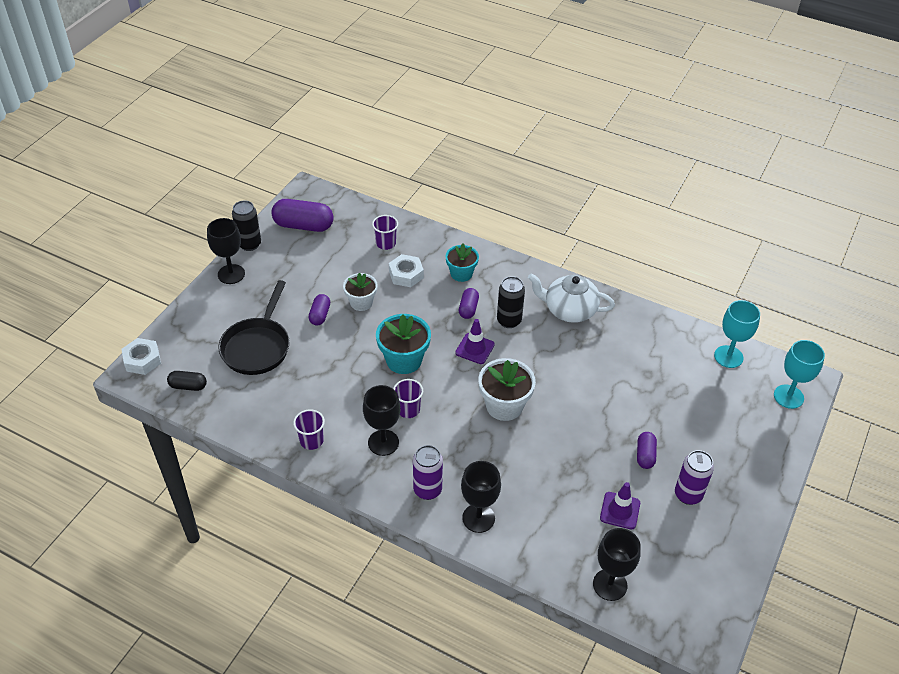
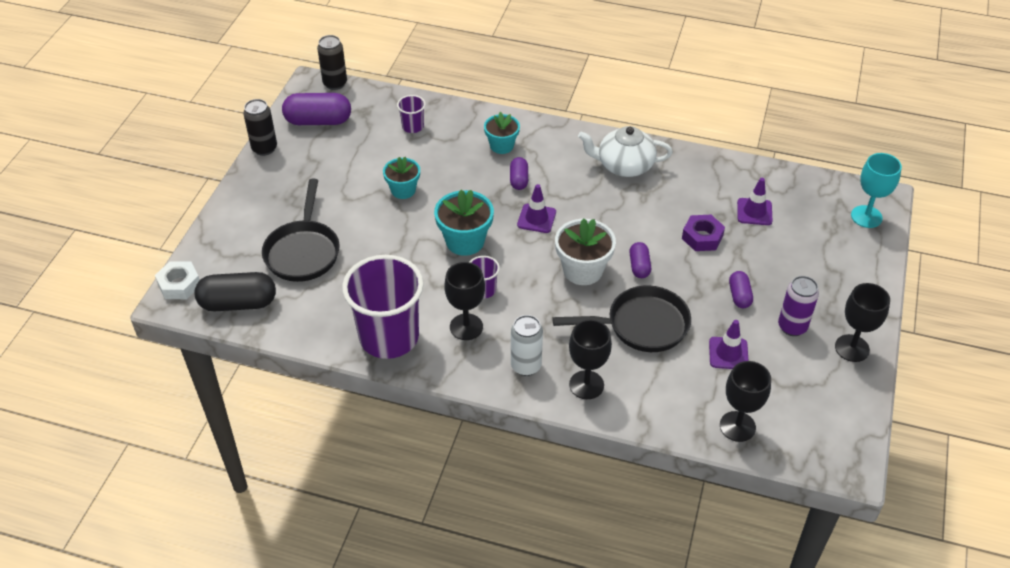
camera: 10 degrees left, 0 degrees up
black capsule [167,371,207,391] -> black capsule [194,272,276,311], size x1.83
black goblet [207,218,245,284] -> black goblet moved to [835,283,890,362]
purple cup [293,409,325,450] -> purple cup [342,255,424,359], size x2.32
purple capsule [308,294,330,325] -> purple capsule moved to [629,242,651,278]
white flower pot [343,273,378,311] -> turquoise flower pot [383,157,420,199]
white nut [389,254,424,287] -> none
purple can [413,445,443,500] -> white can [511,315,543,376]
black can [497,276,525,328] -> black can moved to [317,35,347,90]
turquoise goblet [714,300,760,368] -> none
none -> black pan [552,285,691,352]
none -> purple nut [682,215,725,251]
none -> purple traffic cone [737,178,773,225]

